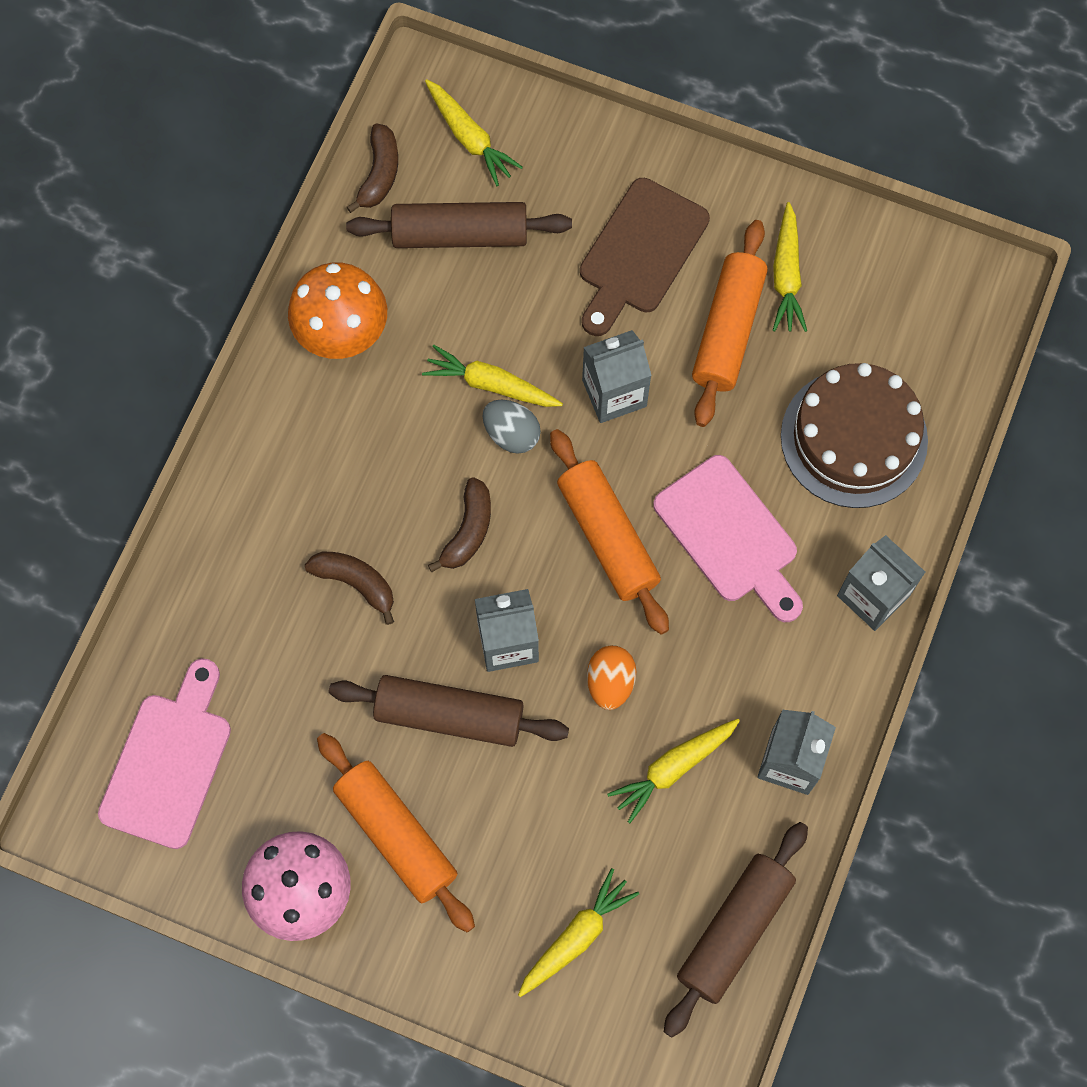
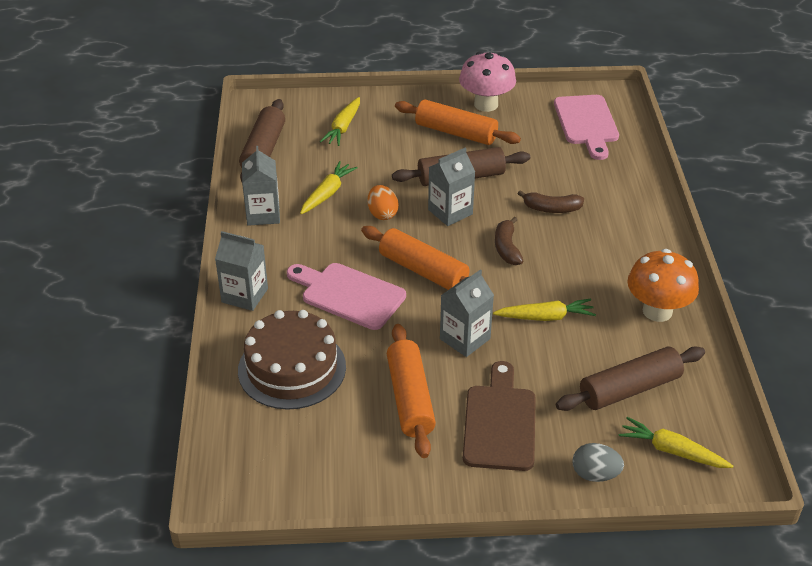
camera: 155 degrees right, 30 degrees down
brown banana [347,124,398,213] -> none
grey egg [483,400,541,454] -> grey egg moved to [573,443,624,482]
yellow carrot [773,202,807,332] -> none

